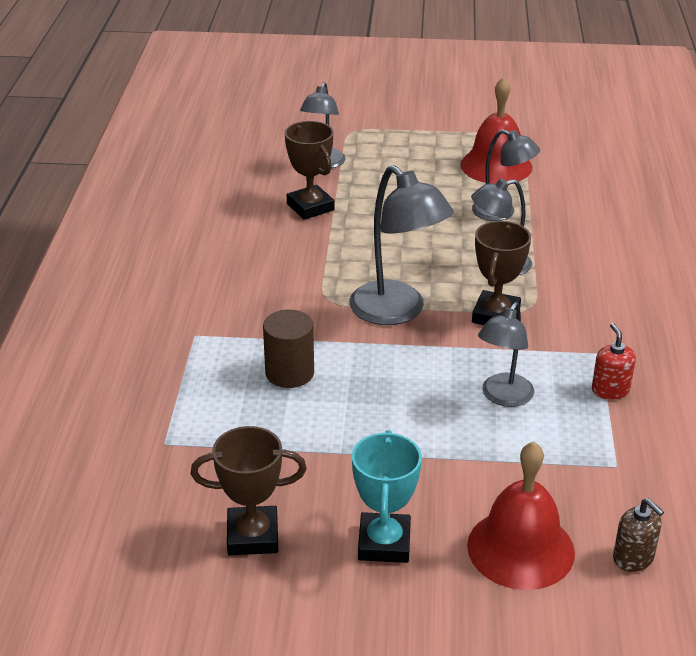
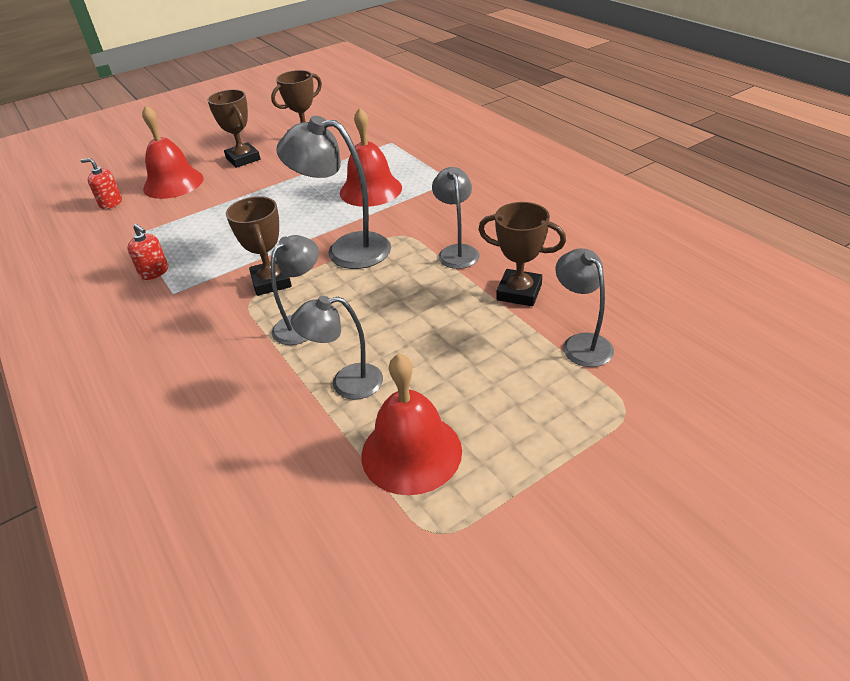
camera: 145 degrees right, 5 degrees up
brown cylinder [263,310,314,388] -> red bell [340,107,402,207]
turquoise trophy [352,430,422,563] -> brown trophy [207,90,260,168]
grey lamp [478,302,534,407] -> grey lamp moved to [432,167,480,269]
brown soap dispenser [613,498,664,572] -> red soap dispenser [81,158,122,209]

